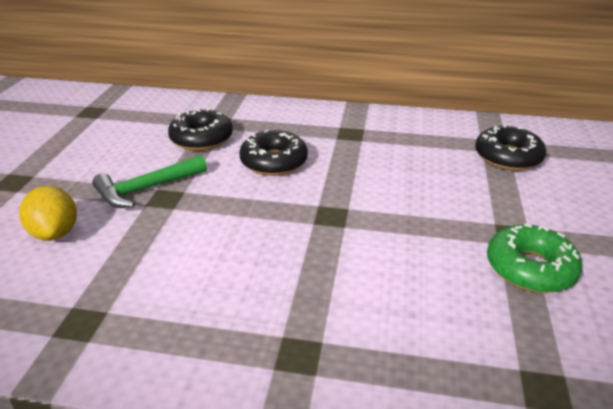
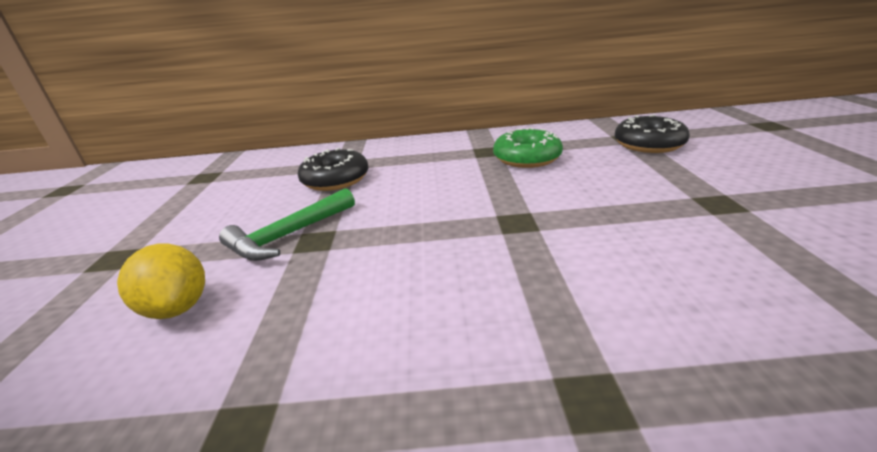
camera: 10 degrees left, 5 degrees down
black donut [240,130,308,176] -> none
green donut [487,223,582,293] -> green donut moved to [493,127,563,168]

